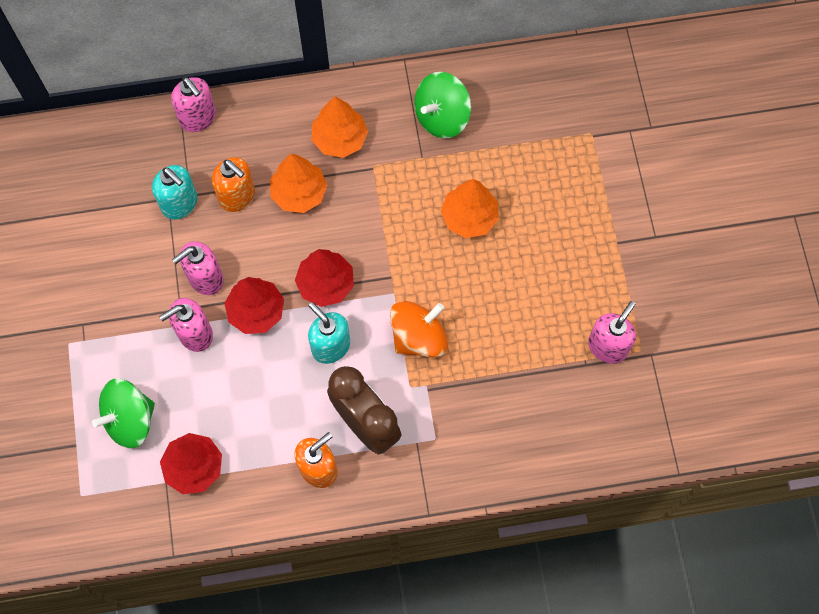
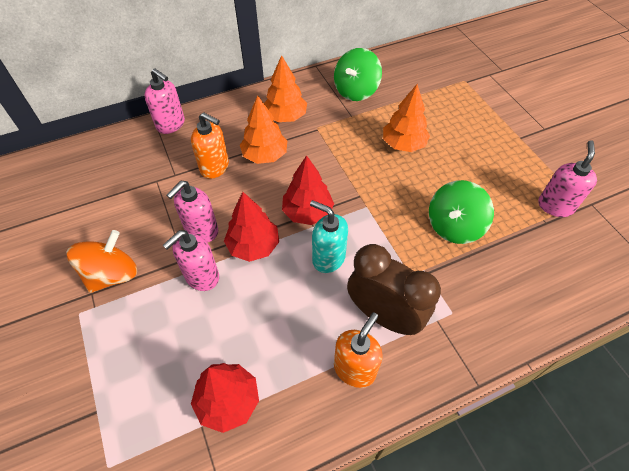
camera: 15 degrees left, 15 degrees down
green spinning top [92,378,155,448] -> green spinning top moved to [429,180,494,244]
turquoise soap dispenser [152,165,198,219] -> none
orange spinning top [390,301,448,358] -> orange spinning top moved to [66,230,137,293]

